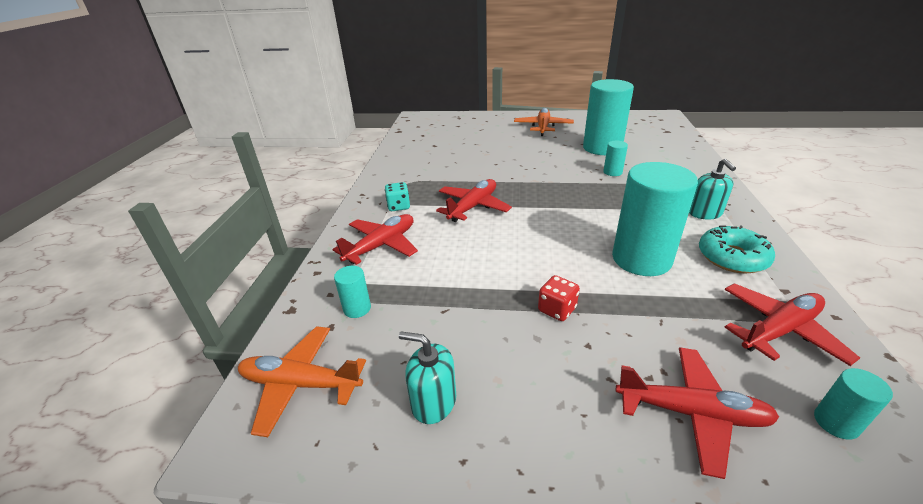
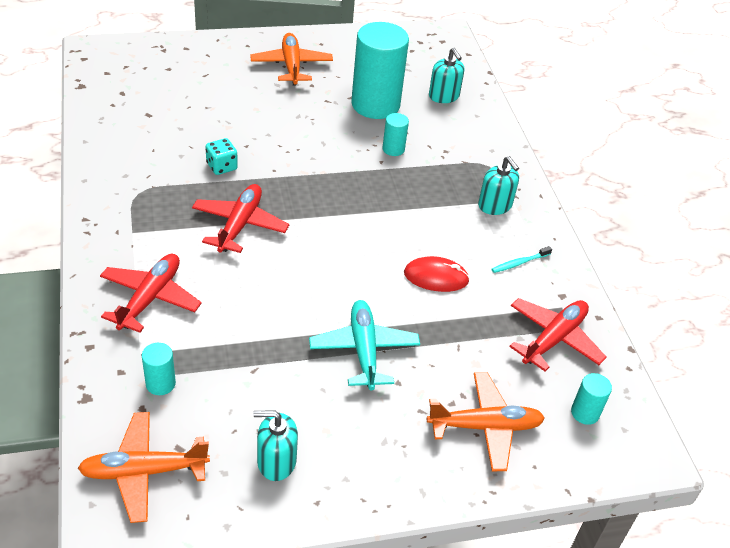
camera: 25 degrees left, 10 degrees up
turquoise dice [385,182,410,211] -> turquoise dice moved to [205,138,238,175]
red dice [538,275,580,321] -> turquoise plane [309,300,420,390]
turquoise cylinder [612,162,698,276] -> red mouse [404,256,470,292]
red plane [616,347,779,479] -> orange plane [427,373,545,471]
turquoise donut [699,225,775,274] -> turquoise toothbrush [492,246,552,273]
none -> turquoise soap dispenser [429,48,464,103]

